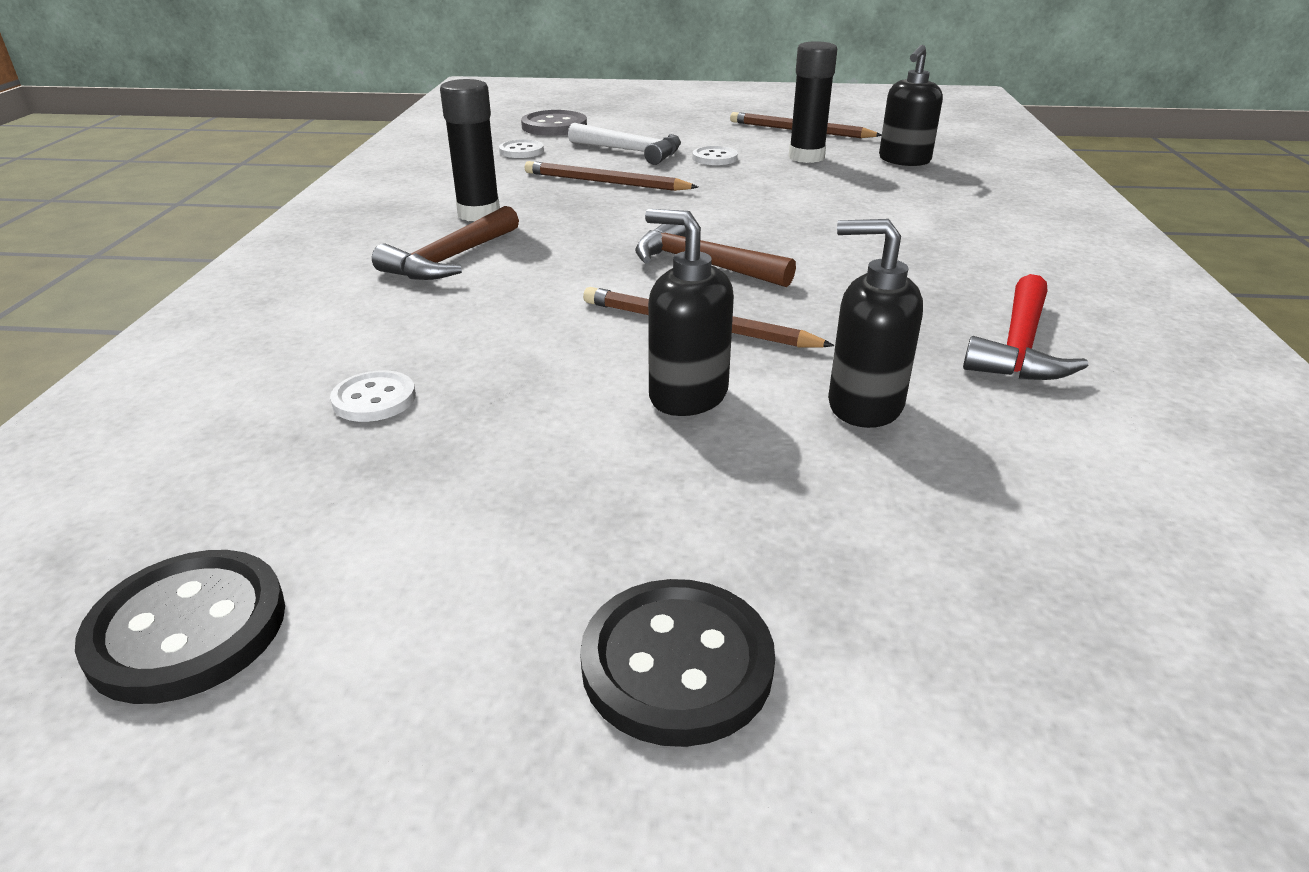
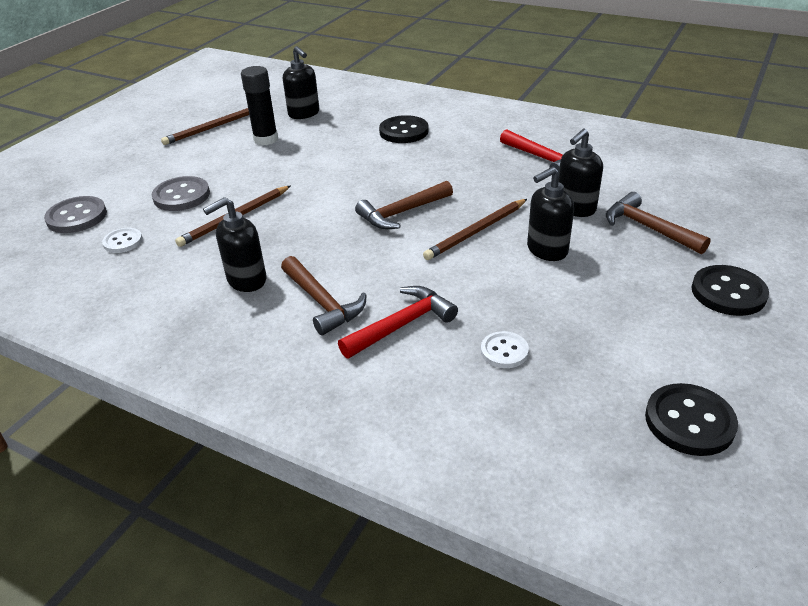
camera: 65 degrees left, 5 degrees up
black glue stick [440,79,500,221] -> black soap dispenser [203,197,266,292]
white hammer [568,123,681,165] -> grey button [152,176,210,211]
white button [692,146,738,165] -> none
none -> red hammer [338,286,458,358]
none -> black button [379,115,429,143]
none -> brown hammer [606,192,711,254]

